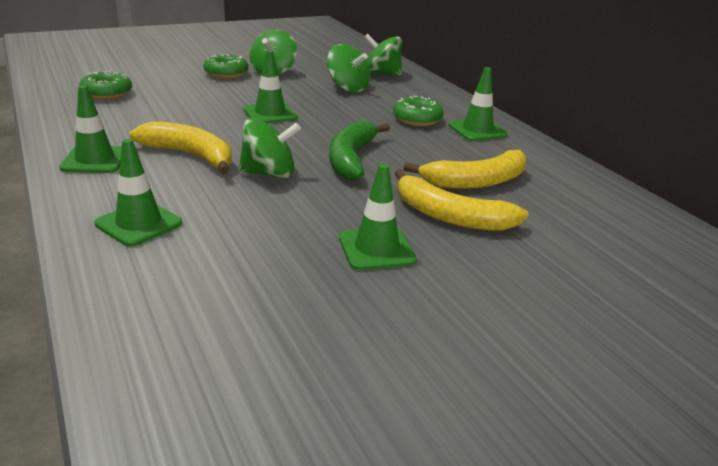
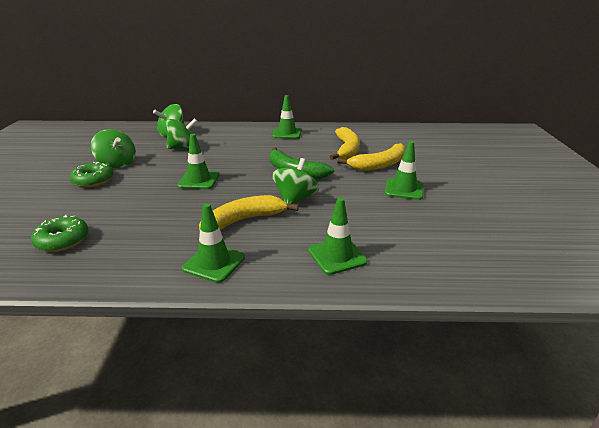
camera: 60 degrees left, 0 degrees up
green donut [393,96,444,126] -> none

